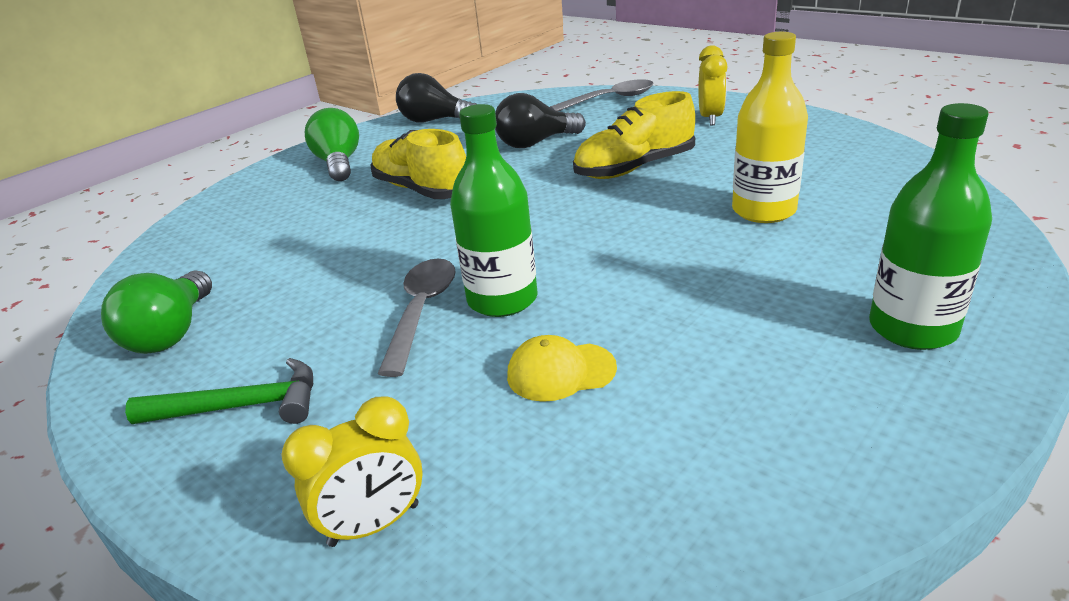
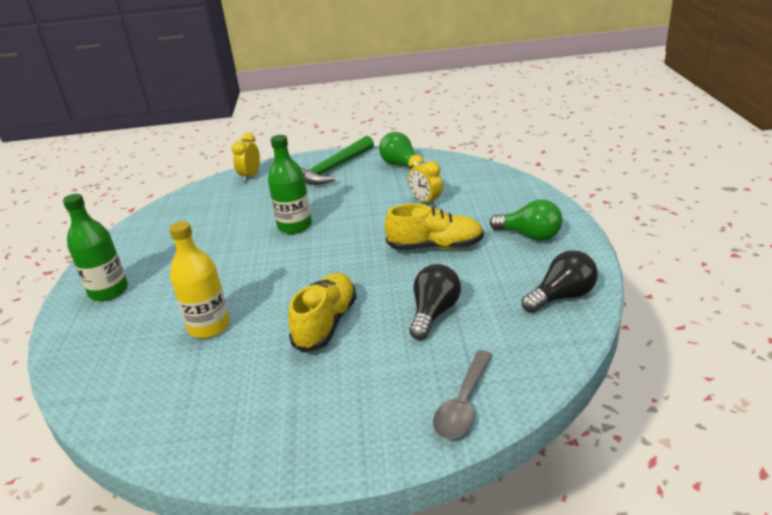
camera: 135 degrees right, 0 degrees up
green hammer [125,358,313,424] -> green hammer [300,136,374,185], size x1.52
grey spoon [378,259,456,377] -> none
yellow cap [507,335,617,402] -> none
yellow clock [698,45,727,126] -> yellow clock moved to [408,155,443,207]

